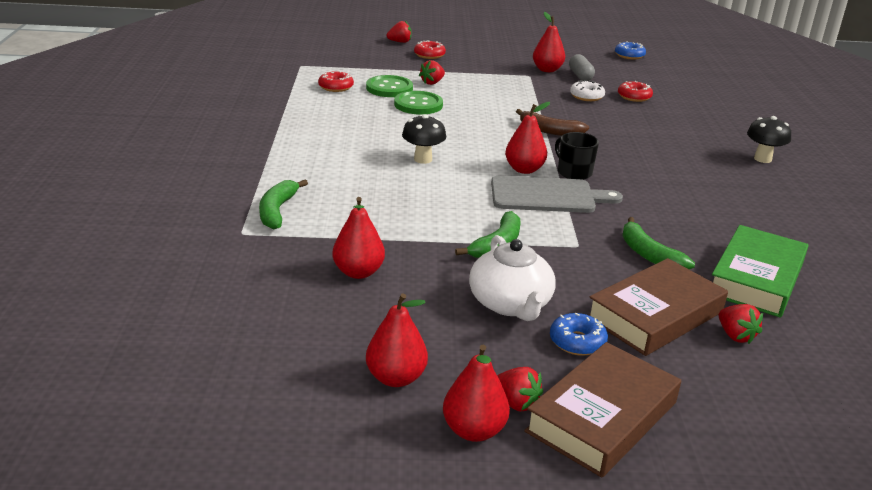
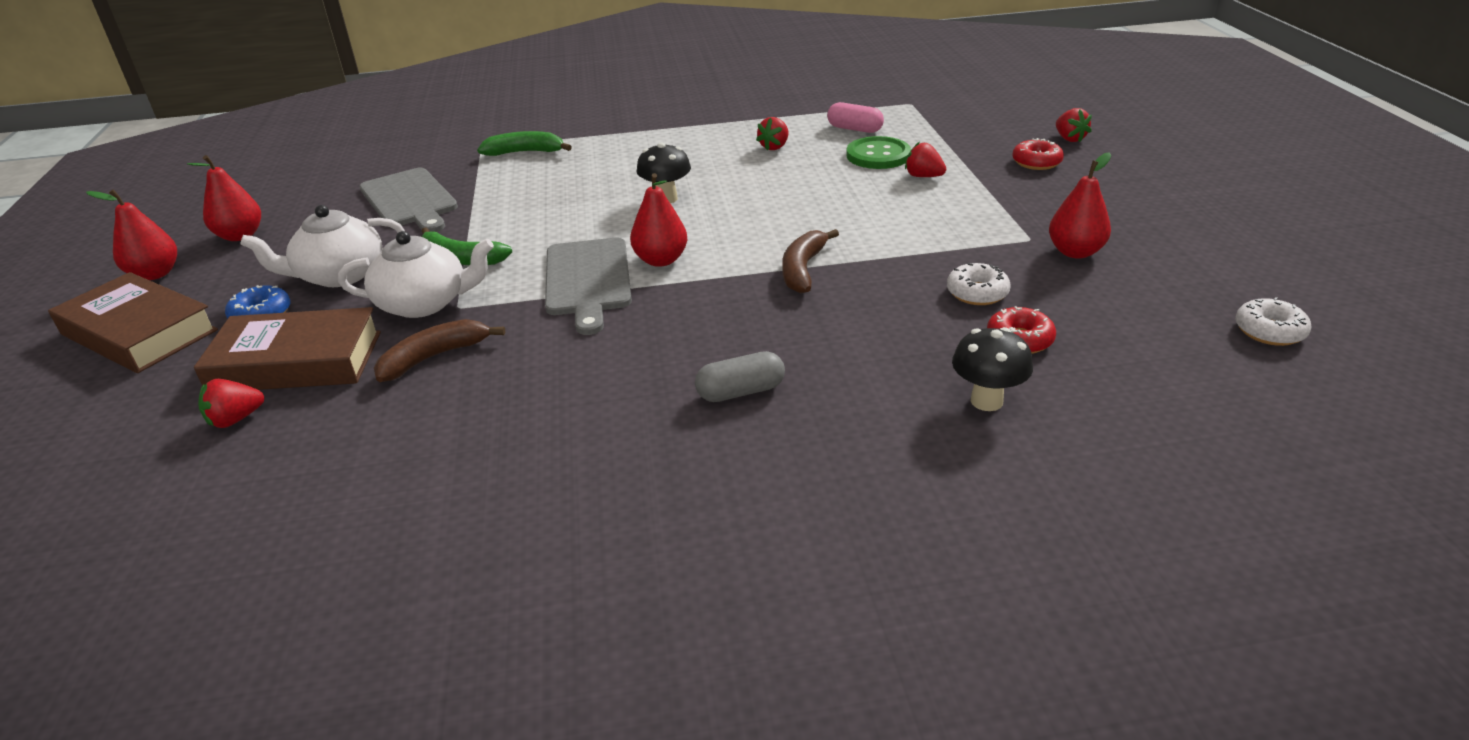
camera: 85 degrees right, 5 degrees up
red donut [318,71,354,92] -> pink capsule [827,102,884,133]
red pear [332,197,385,279] -> grey cutting board [360,168,458,232]
green button [394,91,443,115] -> none
red strawberry [497,367,543,412] -> red strawberry moved to [756,117,788,151]
black mug [555,132,599,180] -> none
grey capsule [569,54,595,81] -> grey capsule moved to [695,351,785,402]
brown book [589,258,728,356] -> brown book turned 45 degrees counterclockwise [194,307,381,390]
blue donut [615,41,646,60] -> white donut [1235,297,1311,346]
green banana [622,217,695,269] -> brown banana [374,319,505,382]
green book [712,225,808,318] -> none
black mushroom [747,116,791,163] -> black mushroom moved to [952,327,1033,411]
none -> white teapot [338,231,494,318]

